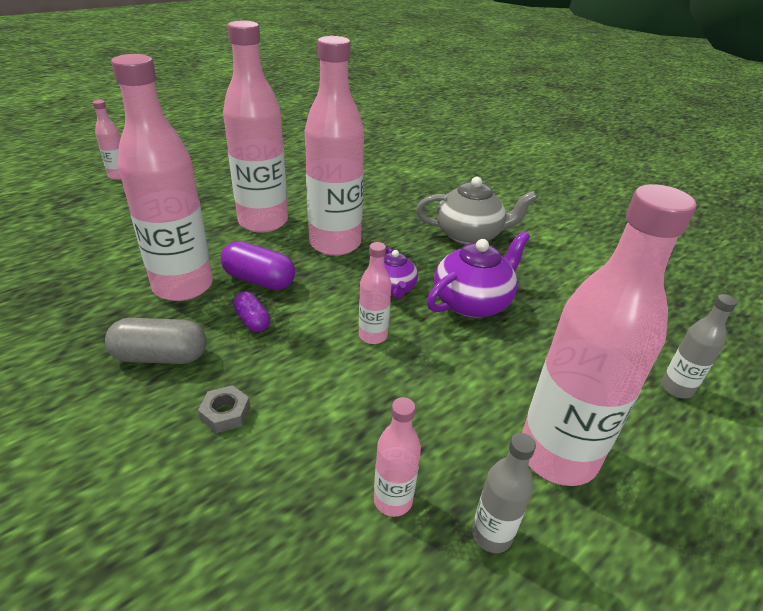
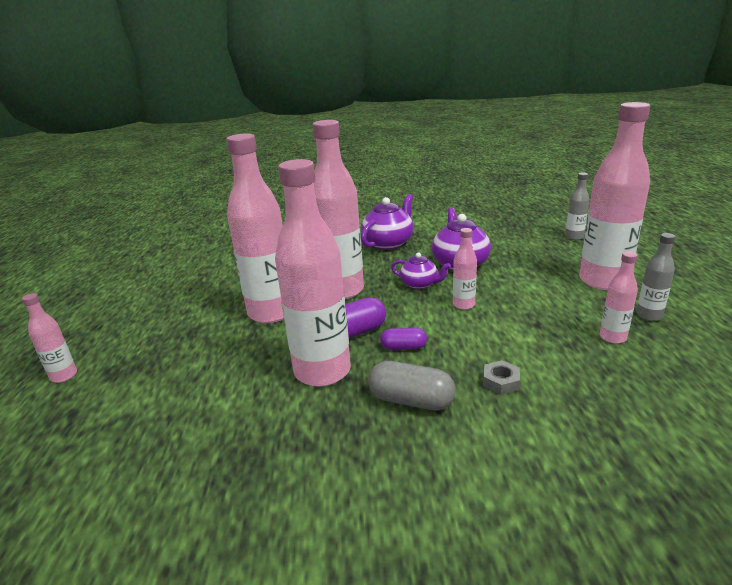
camera: 50 degrees left, 10 degrees down
grey capsule [105,318,207,364] -> grey capsule turned 75 degrees clockwise [368,361,455,411]
grey teapot [416,177,537,245] -> purple teapot [361,194,413,250]

